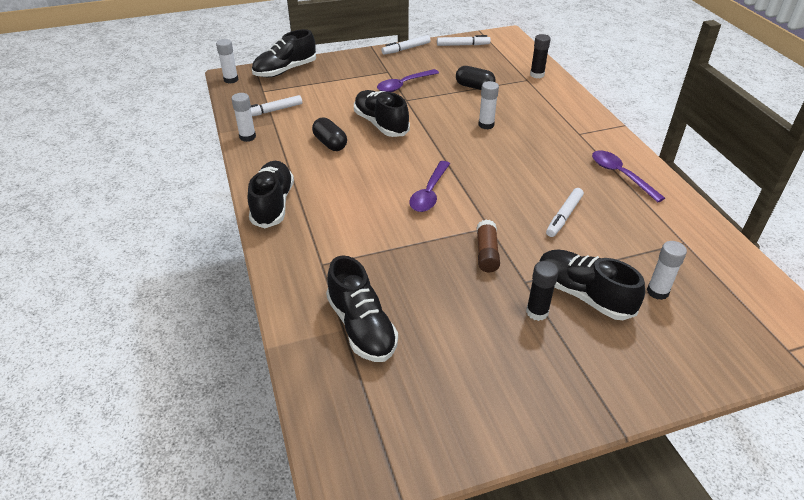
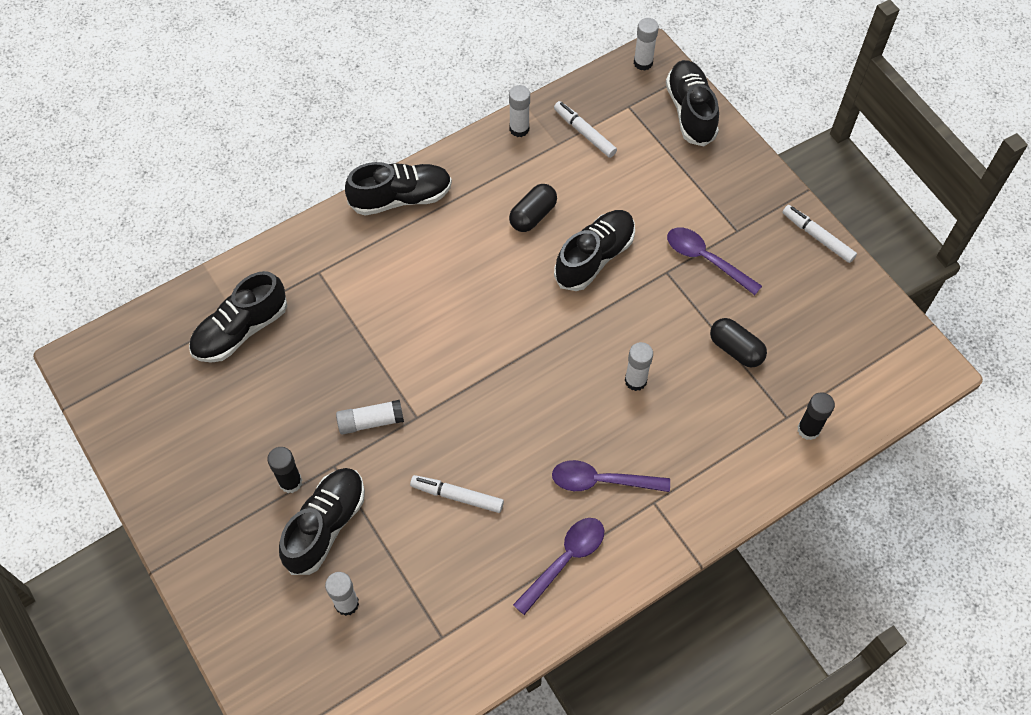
camera: 75 degrees right, 20 degrees up
black shoe [252,29,316,77] -> black shoe turned 45 degrees clockwise [666,60,719,146]
purple spoon [409,161,450,212] -> purple spoon moved to [552,460,670,492]
white marker [437,35,491,46] -> none
black capsule [456,66,496,90] -> black capsule turned 60 degrees counterclockwise [710,318,767,368]
brown glue stick [477,220,500,272] -> white glue stick [336,400,404,435]

